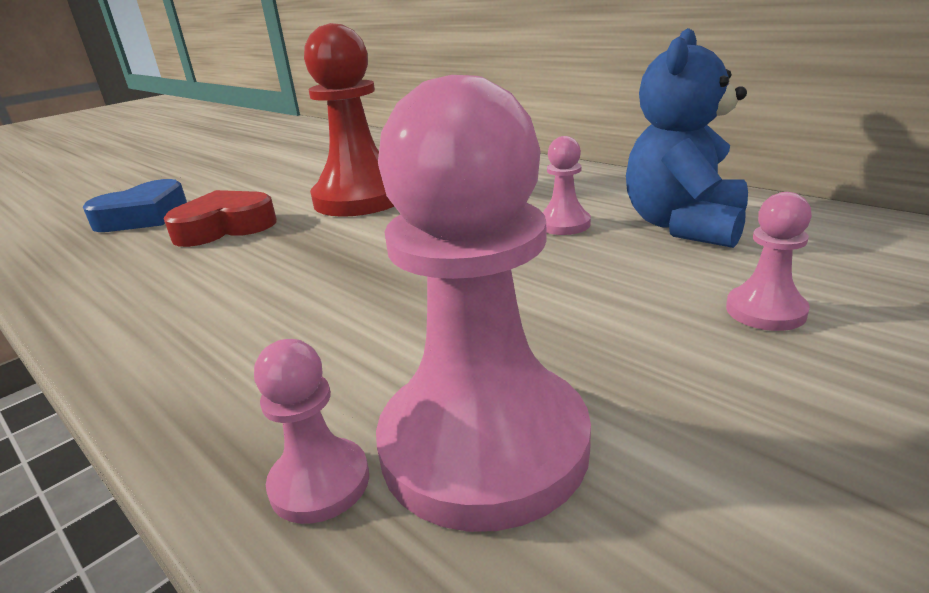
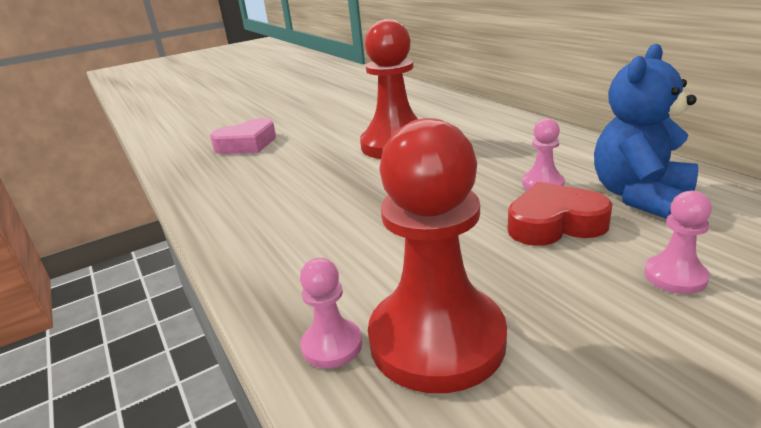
camera: 15 degrees right, 0 degrees up
blue heart [83,179,187,232] -> pink heart [210,118,276,154]
red heart [163,190,277,247] -> red heart moved to [508,182,612,246]
pink pawn [376,75,591,532] -> red pawn [368,118,507,393]

